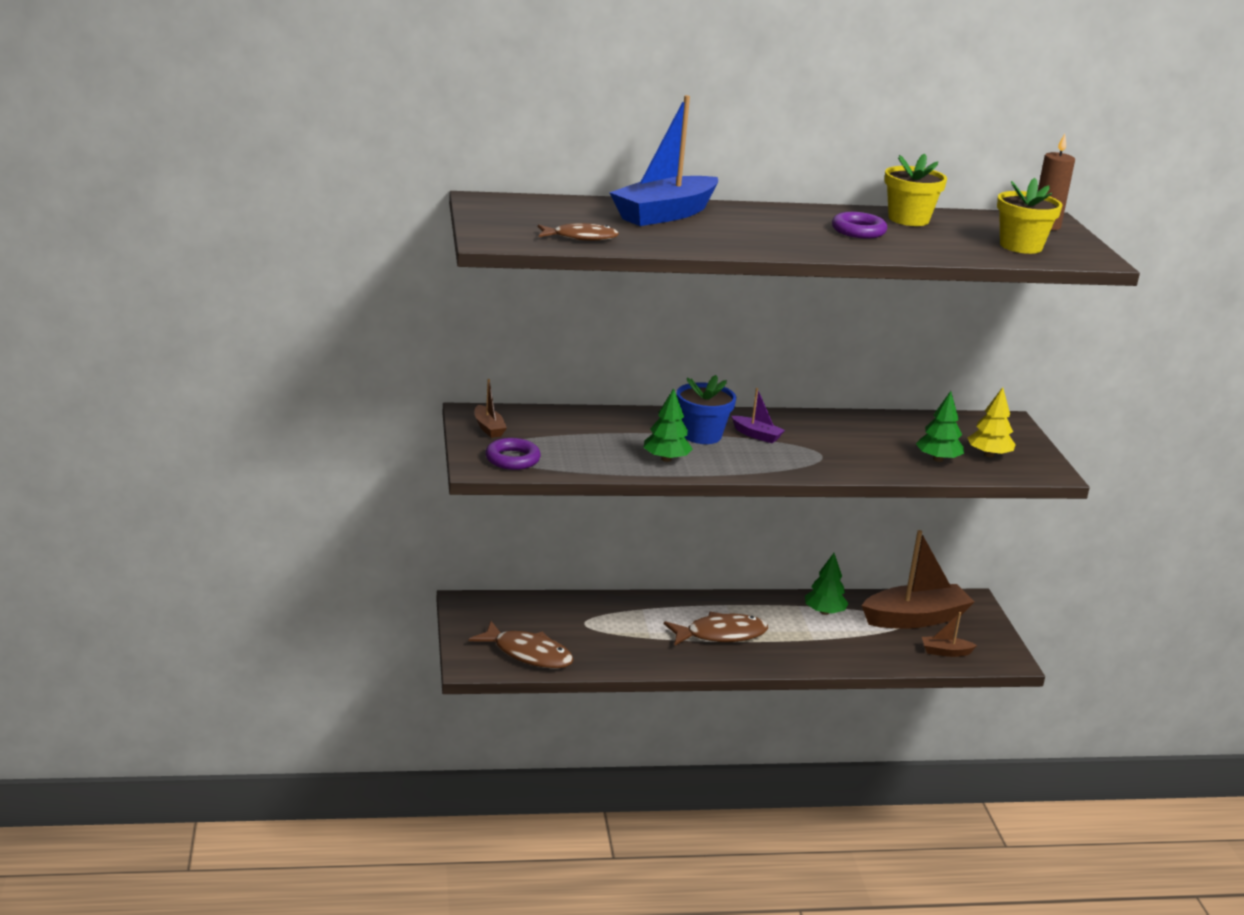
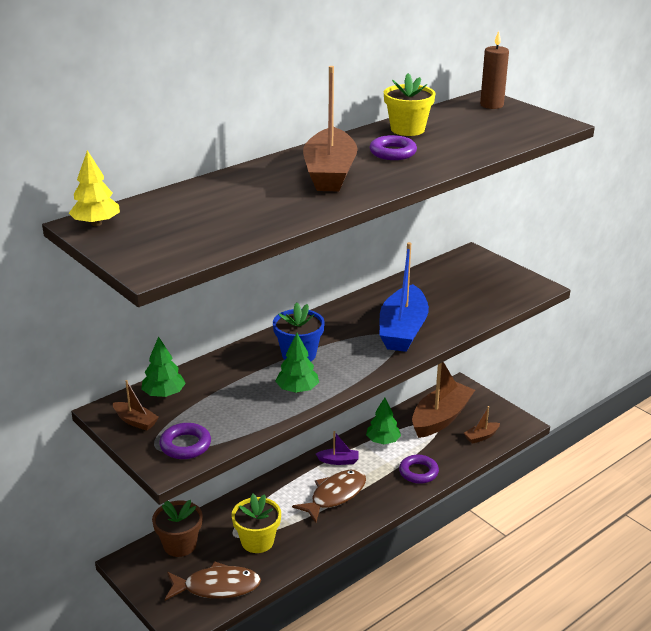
camera: 30 degrees left, 5 degrees up
brown fish [538,223,619,241] -> none
blue boat [609,95,718,226] -> blue boat moved to [380,242,429,352]
purple boat [732,388,785,443] -> purple boat moved to [316,431,359,465]
green tree [916,391,964,462] -> green tree moved to [141,336,186,397]
yellow tree [968,387,1016,457] -> yellow tree moved to [69,150,120,226]
yellow flower pot [997,178,1063,254] -> yellow flower pot moved to [232,494,281,553]
none -> brown flower pot [152,500,203,557]
none -> brown boat [303,66,358,191]
none -> purple ring [399,455,439,484]

